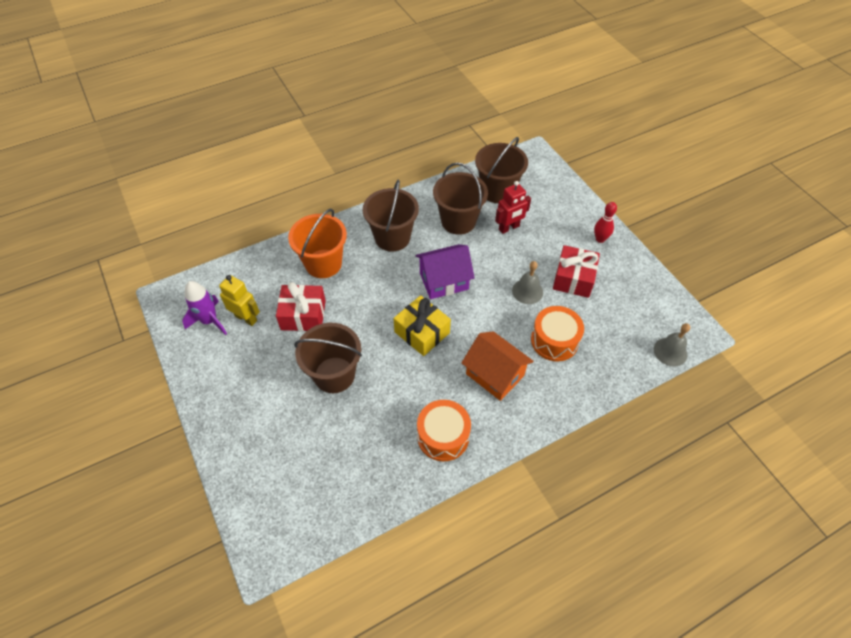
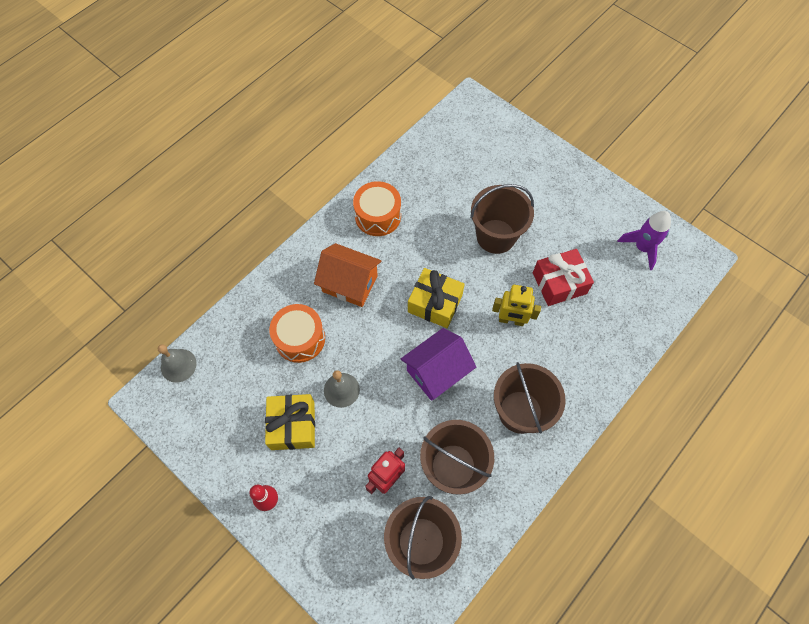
camera: 160 degrees right, 10 degrees up
yellow robot [219,275,260,326] -> yellow robot moved to [492,285,541,326]
orange bucket [288,208,347,278] -> none
red gift [553,245,600,298] -> yellow gift [265,394,315,450]

